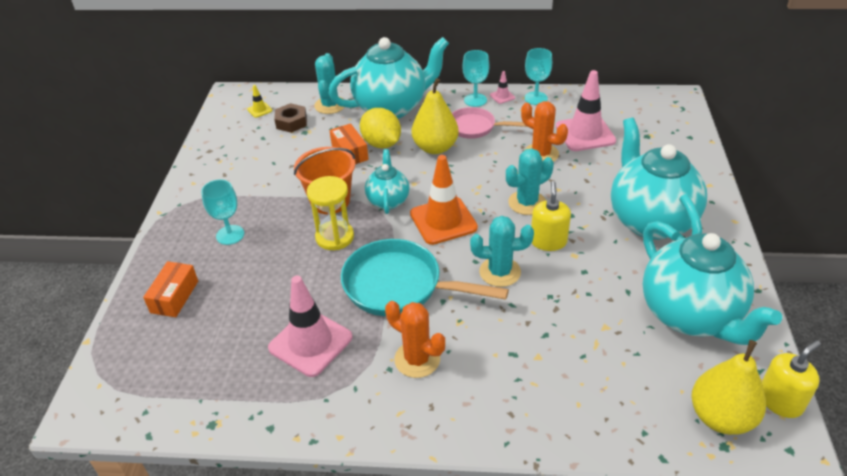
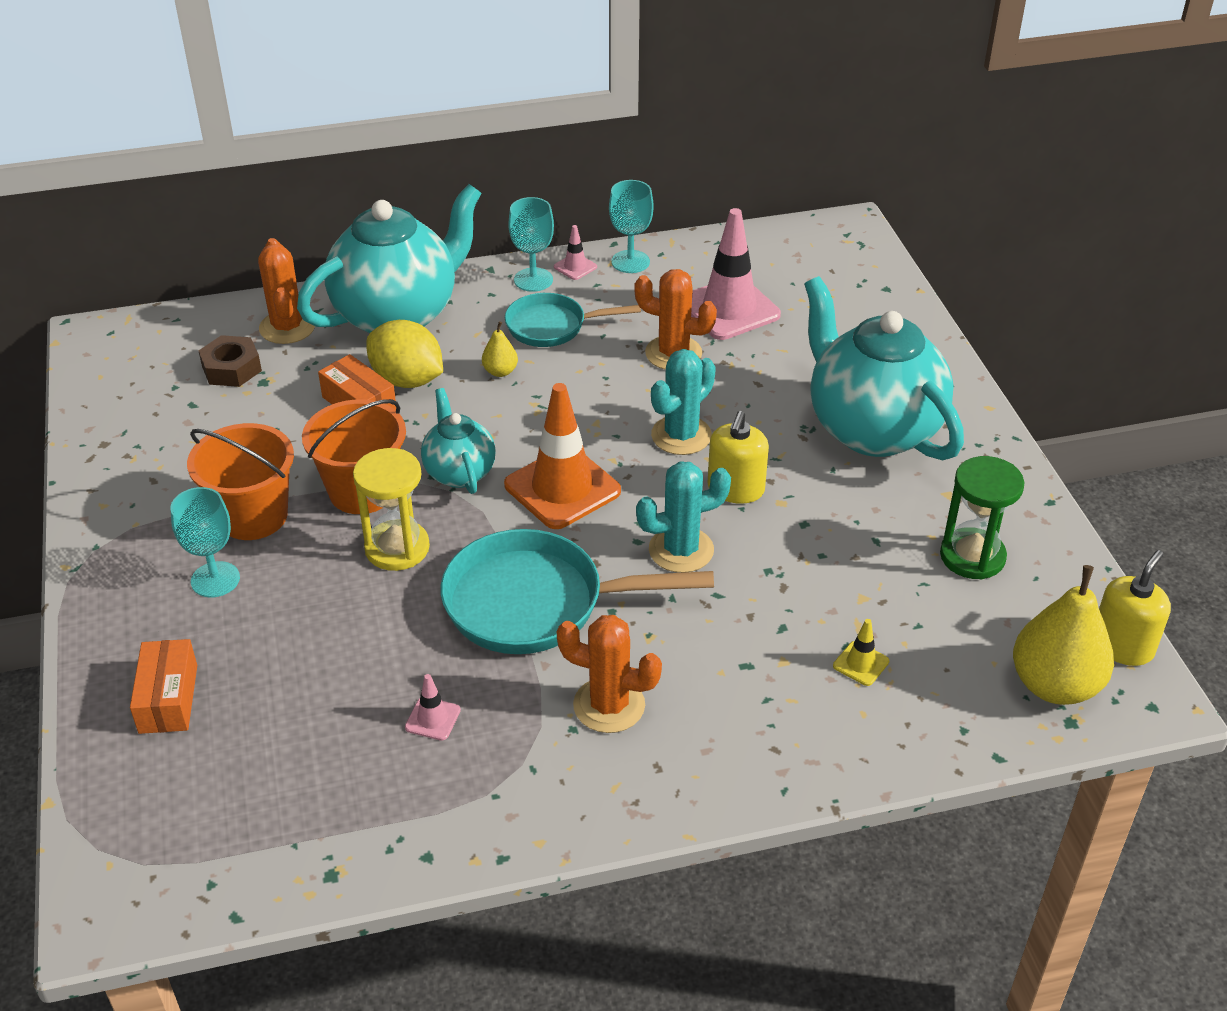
camera: 20 degrees left, 0 degrees up
yellow traffic cone [247,85,272,118] -> yellow traffic cone moved to [833,619,889,686]
pink traffic cone [268,276,353,377] -> pink traffic cone [405,674,461,741], size x0.44
turquoise cactus [314,53,345,114] -> orange cactus [258,238,315,344]
yellow pear [412,78,459,154] -> yellow pear [482,321,518,377], size x0.46
pink pan [452,107,527,139] -> turquoise pan [505,293,641,347]
yellow soap dispenser [531,181,571,251] -> yellow soap dispenser turned 150 degrees counterclockwise [707,411,769,504]
turquoise teapot [643,221,782,345] -> green hourglass [940,456,1025,579]
none -> orange bucket [187,423,294,540]

